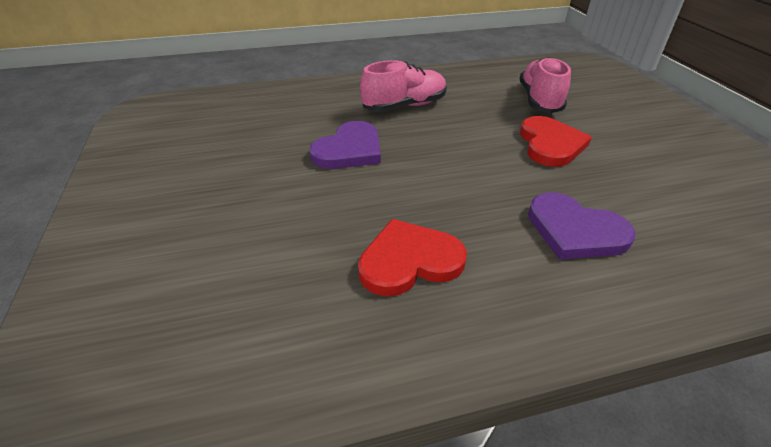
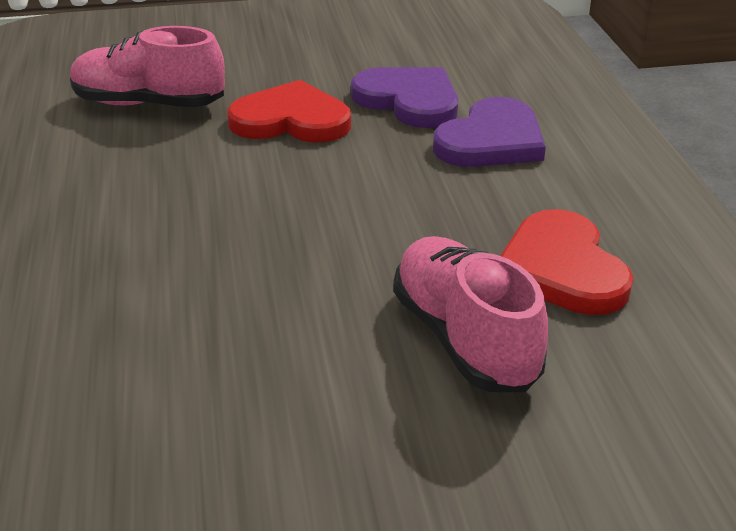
camera: 85 degrees left, 5 degrees down
purple heart [309,121,381,169] -> purple heart moved to [351,67,458,128]
pink shoe [360,60,447,112] -> pink shoe moved to [393,236,548,392]

